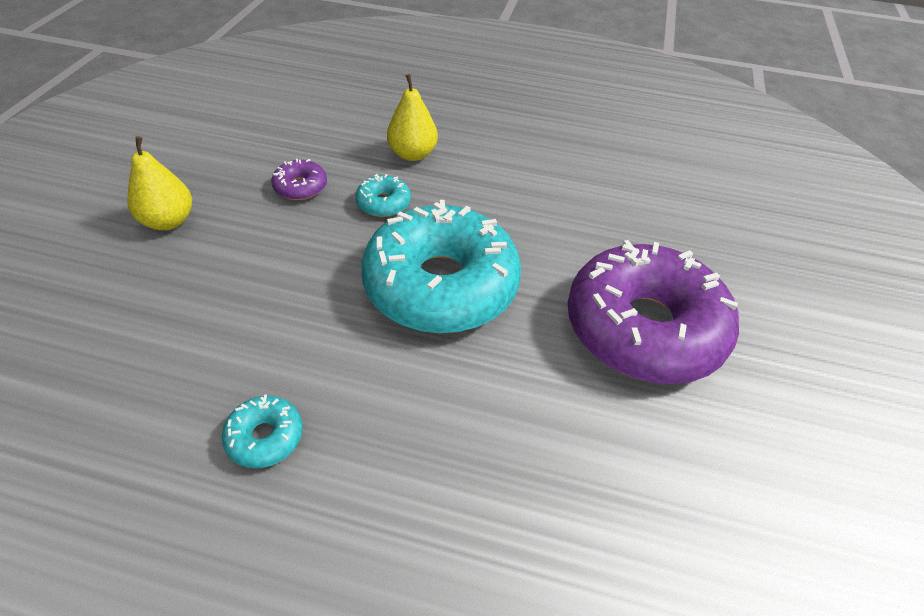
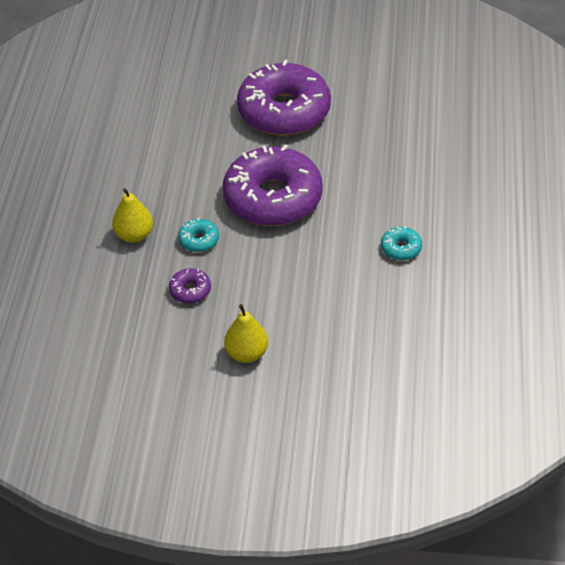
camera: 95 degrees left, 0 degrees up
turquoise donut [361,200,521,333] -> purple donut [223,144,323,226]

